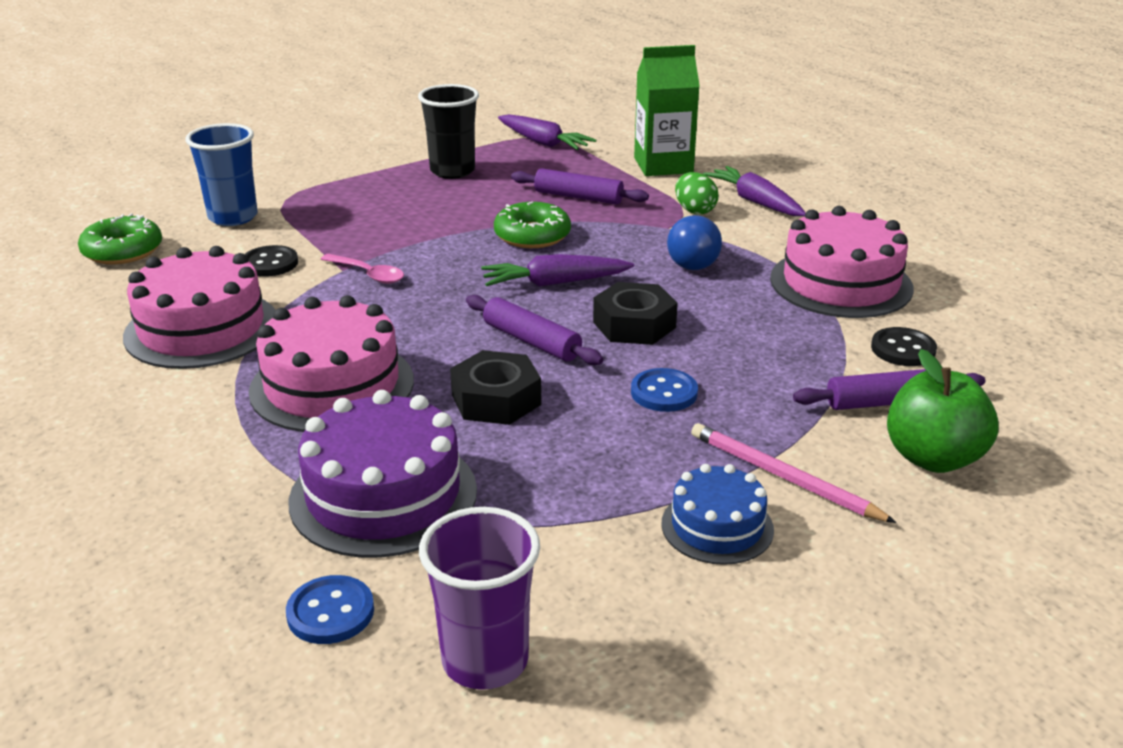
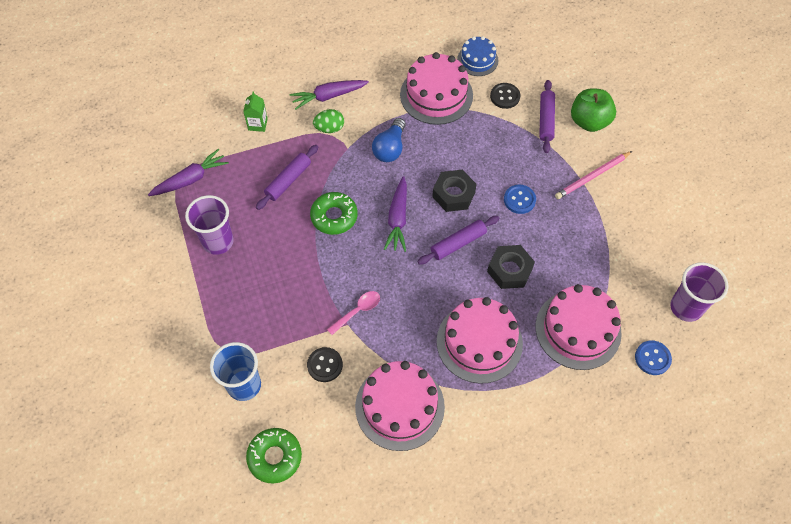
camera: 75 degrees left, 30 degrees up
purple cake [289,390,477,558] -> pink cake [536,284,622,370]
black cup [418,84,479,179] -> purple cup [185,195,234,255]
green carton [634,45,700,176] -> green carton [243,91,268,132], size x0.52
blue cake [662,464,774,565] -> blue cake moved to [457,36,499,76]
blue light bulb [667,215,722,270] -> blue light bulb turned 90 degrees clockwise [372,118,406,162]

